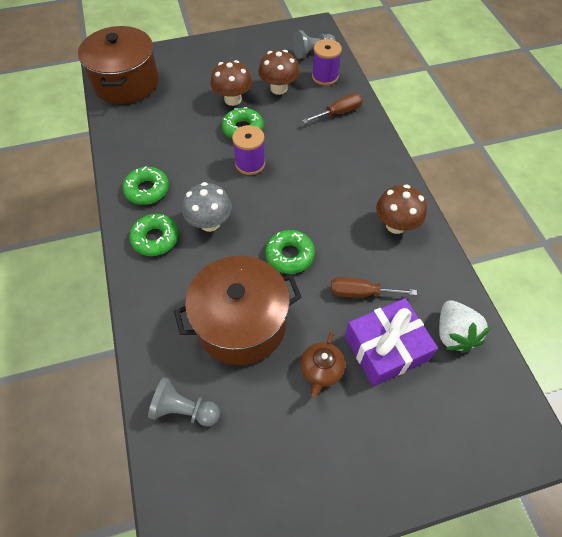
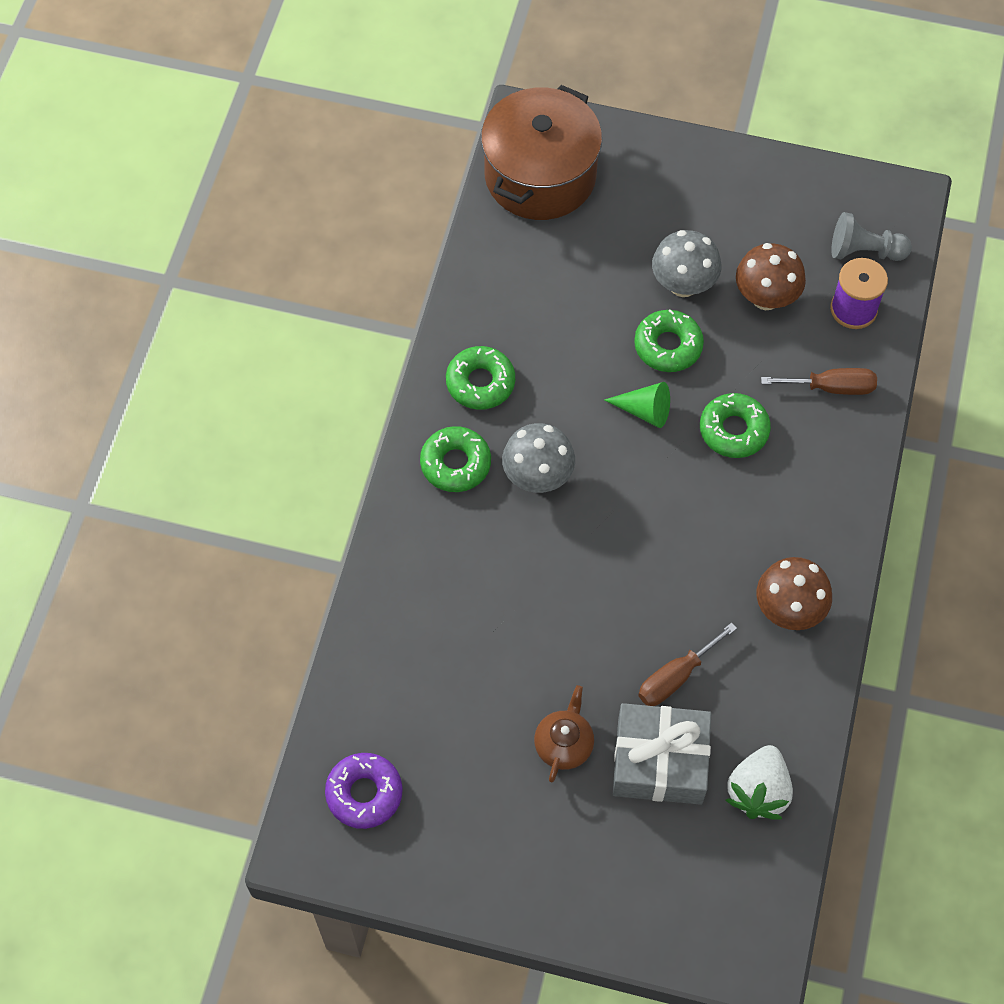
camera: 30 degrees right, 5 degrees up
grey pawn [148,377,220,426] -> none
brown pot [174,256,301,365] -> none
brown mushroom [211,60,252,106] -> grey mushroom [652,230,721,297]
purple spool [232,125,265,175] -> green cone [604,382,670,428]
green donut [265,230,315,274] -> green donut moved to [700,393,771,458]
brown teapot [301,332,345,397] -> brown teapot turned 150 degrees clockwise [534,685,594,782]
brown screwdriver [331,277,417,298] -> brown screwdriver turned 75 degrees counterclockwise [638,622,737,706]
purple gift [345,298,438,387] -> grey gift [613,703,711,805]
none -> purple donut [325,753,403,829]

